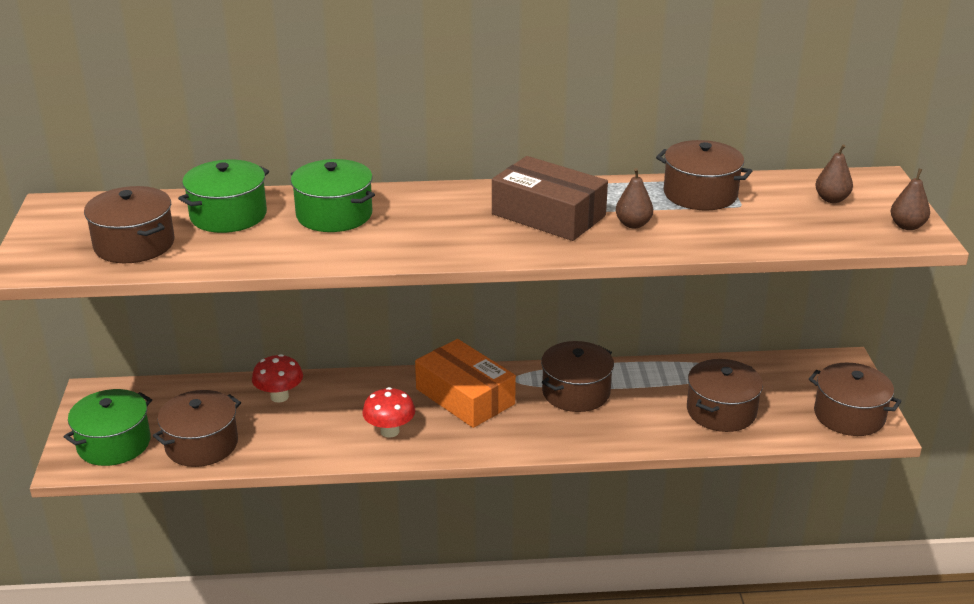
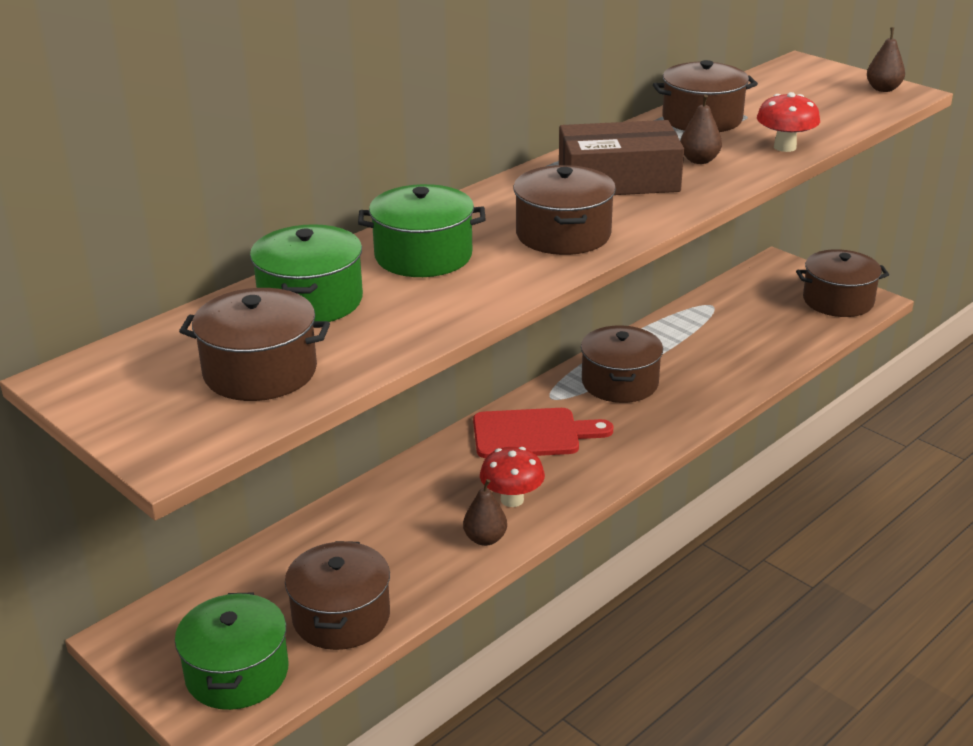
camera: 40 degrees left, 0 degrees up
red mushroom [252,354,303,403] -> red mushroom moved to [757,92,820,152]
orange box [415,339,516,428] -> red cutting board [473,408,614,458]
brown pot [687,359,763,432] -> brown pot moved to [514,165,616,255]
brown pear [815,144,853,203] -> brown pear moved to [463,479,507,546]

